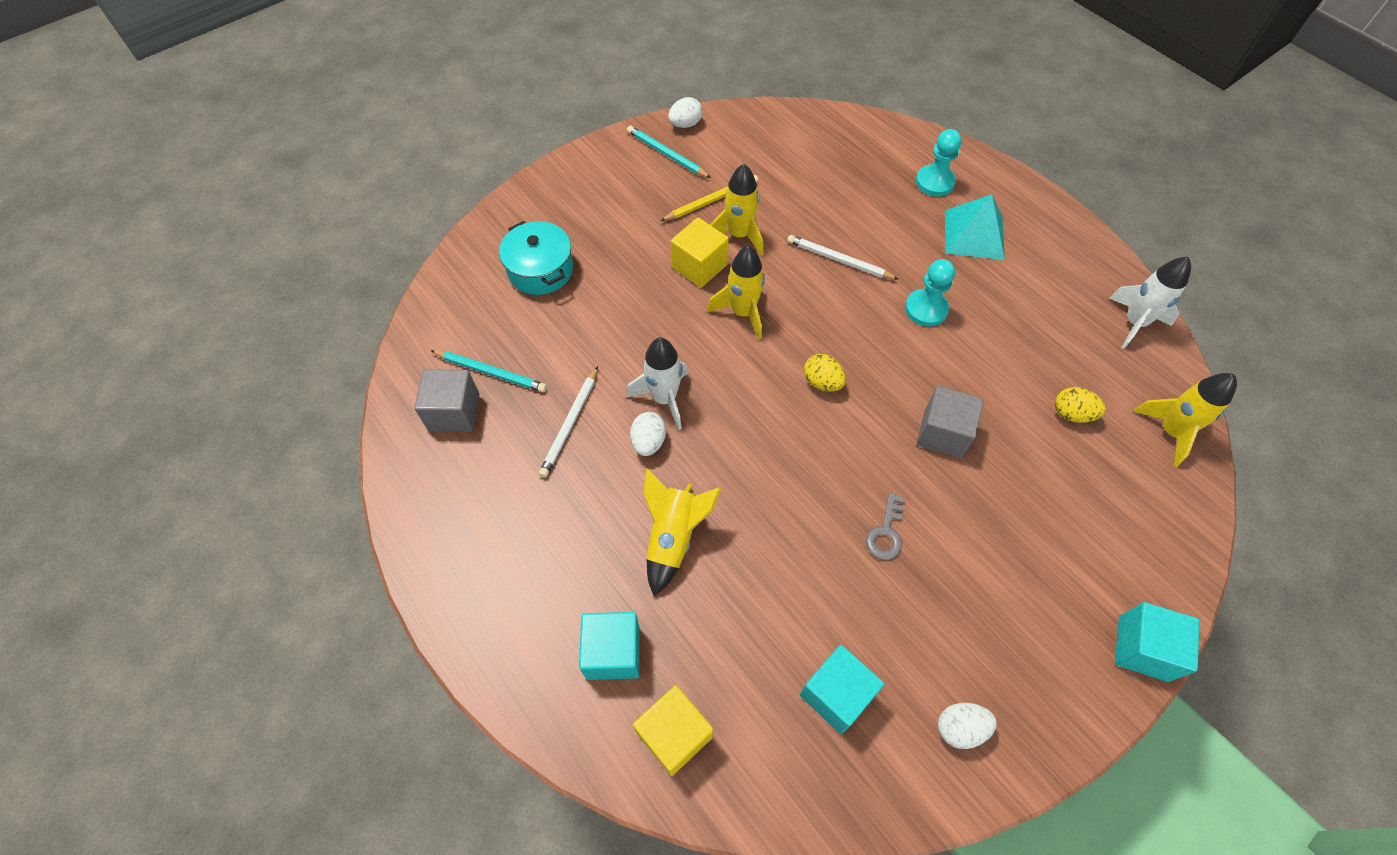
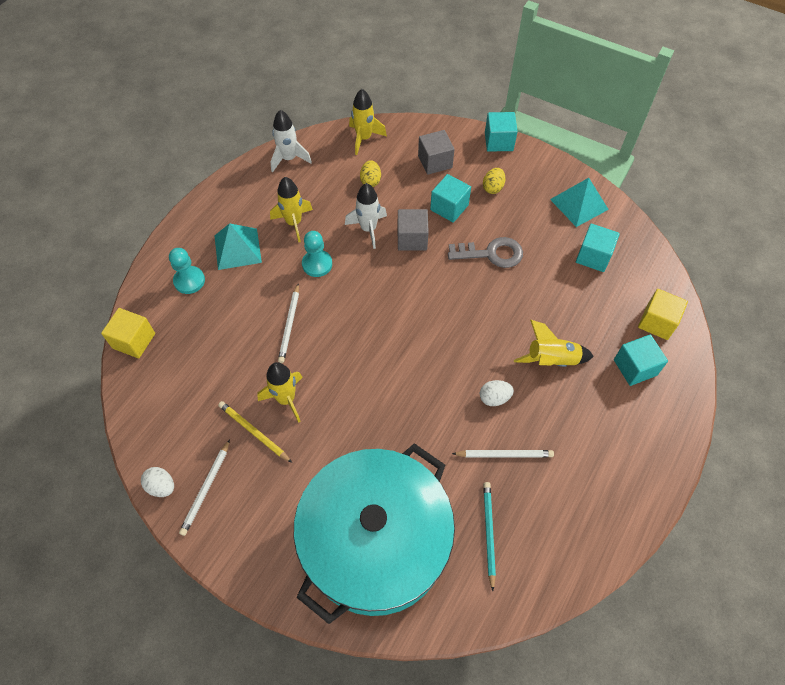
camera: 110 degrees left, 0 degrees up
grey cube [414,369,479,432] -> grey cube moved to [418,130,455,174]
turquoise pot [499,221,573,295] -> turquoise pot [294,443,455,624], size x2.36
turquoise pencil [627,125,711,178] -> white pencil [179,439,230,536]
white rocket [627,338,688,430] -> white rocket moved to [345,183,387,249]
yellow cube [671,217,729,288] -> yellow cube moved to [101,308,155,358]
yellow rocket [707,246,765,340] -> yellow rocket moved to [270,177,313,242]
yellow egg [804,354,846,392] -> yellow egg moved to [483,168,505,194]
grey key [866,492,905,560] -> grey key [448,237,523,268], size x1.70
white egg [938,703,997,749] -> turquoise pyramid [550,178,609,227]
none -> turquoise cube [430,174,471,223]

